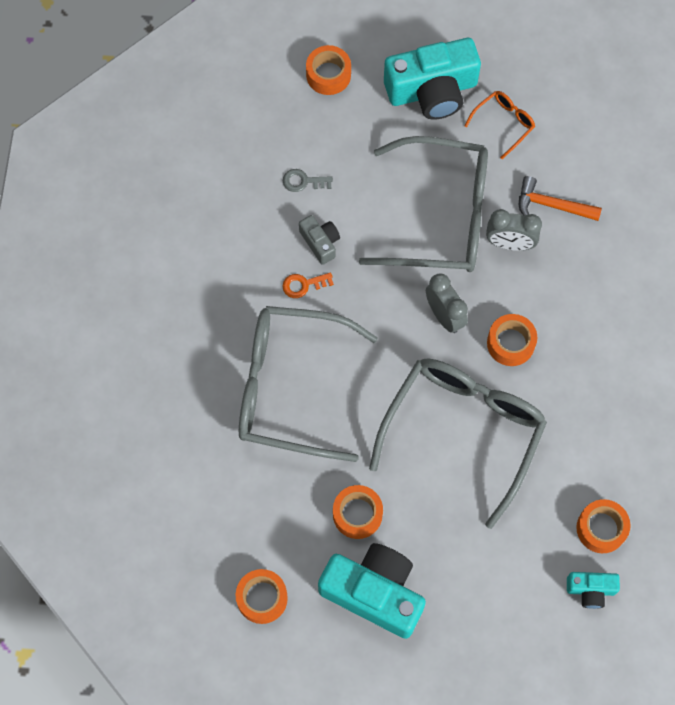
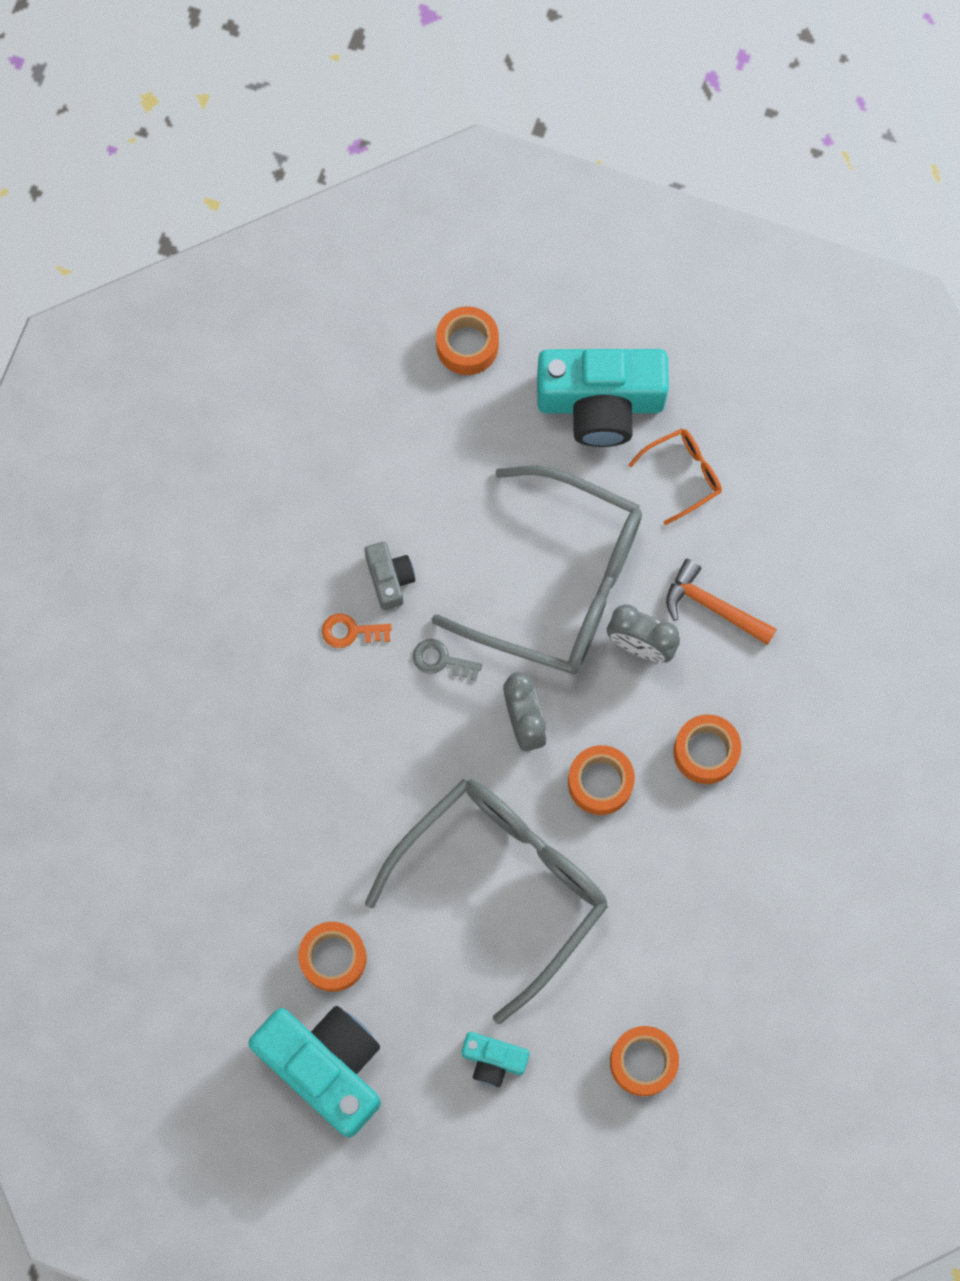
camera: 15 degrees right, 5 degrees up
orange tape [236,569,288,624] -> orange tape moved to [673,714,741,784]
grey glasses [239,306,378,462] -> none
grey key [283,169,333,192] -> grey key moved to [413,639,482,681]
turquoise camera [567,572,620,609] -> turquoise camera moved to [462,1032,530,1087]

